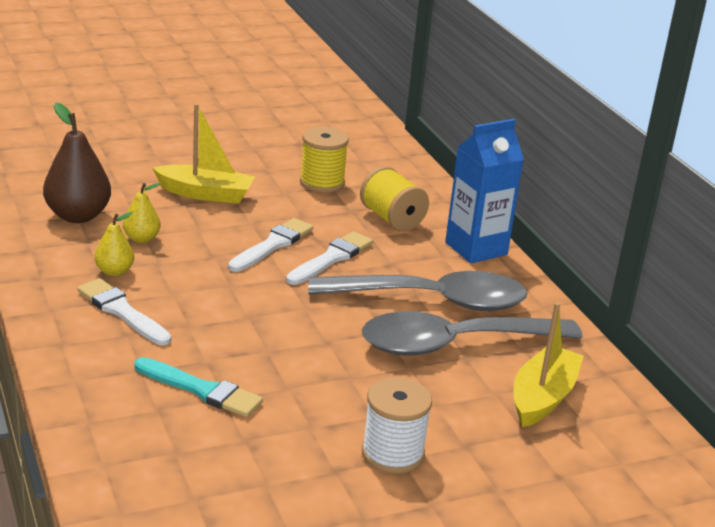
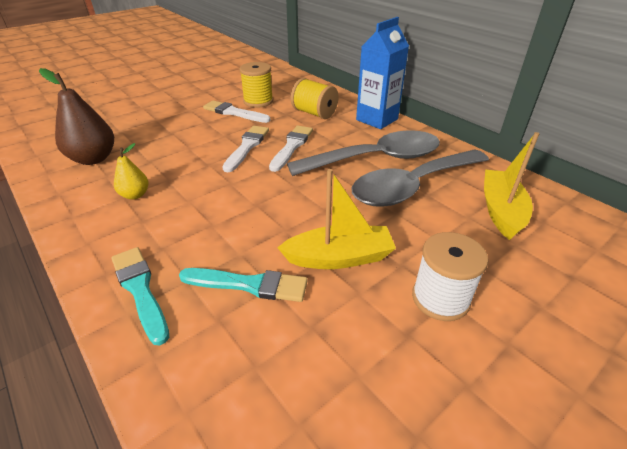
camera: 15 degrees left, 10 degrees up
white brush [77,278,171,345] -> white brush moved to [203,100,271,123]
yellow pear [123,183,161,243] -> none
yellow boat [153,104,255,204] -> yellow boat moved to [277,169,396,269]
none -> turquoise brush [111,247,169,345]

